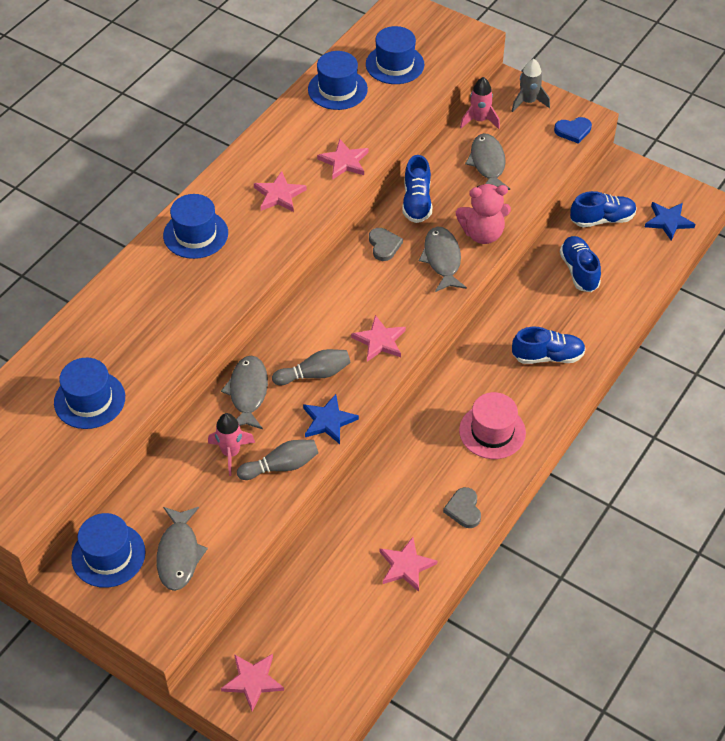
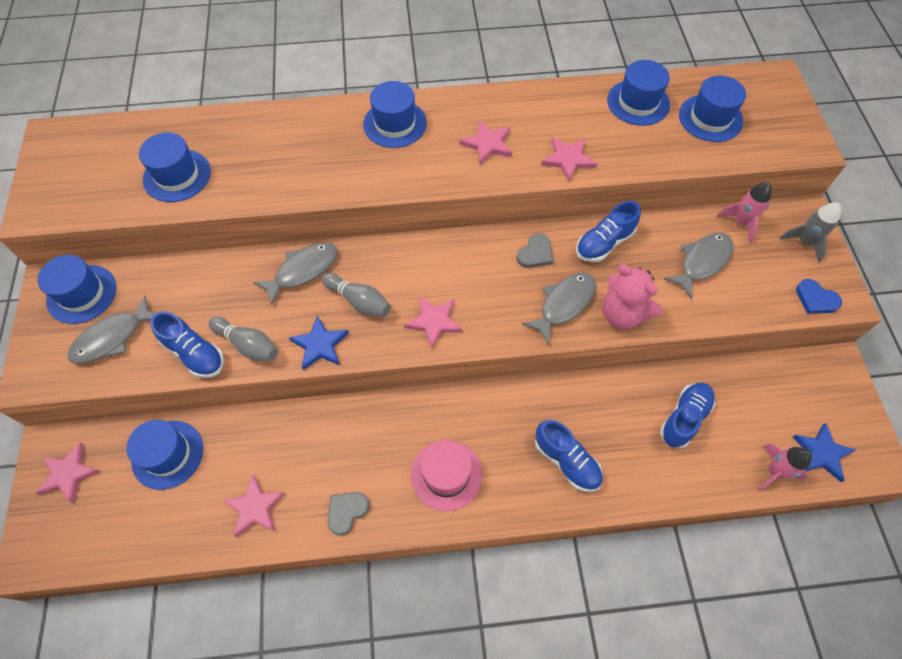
camera: 50 degrees right, 10 degrees up
pink rocket [208,413,255,476] -> pink rocket moved to [757,443,812,491]
blue shoe [570,191,637,227] -> blue shoe moved to [150,311,224,378]
none -> blue hat [127,420,203,490]

